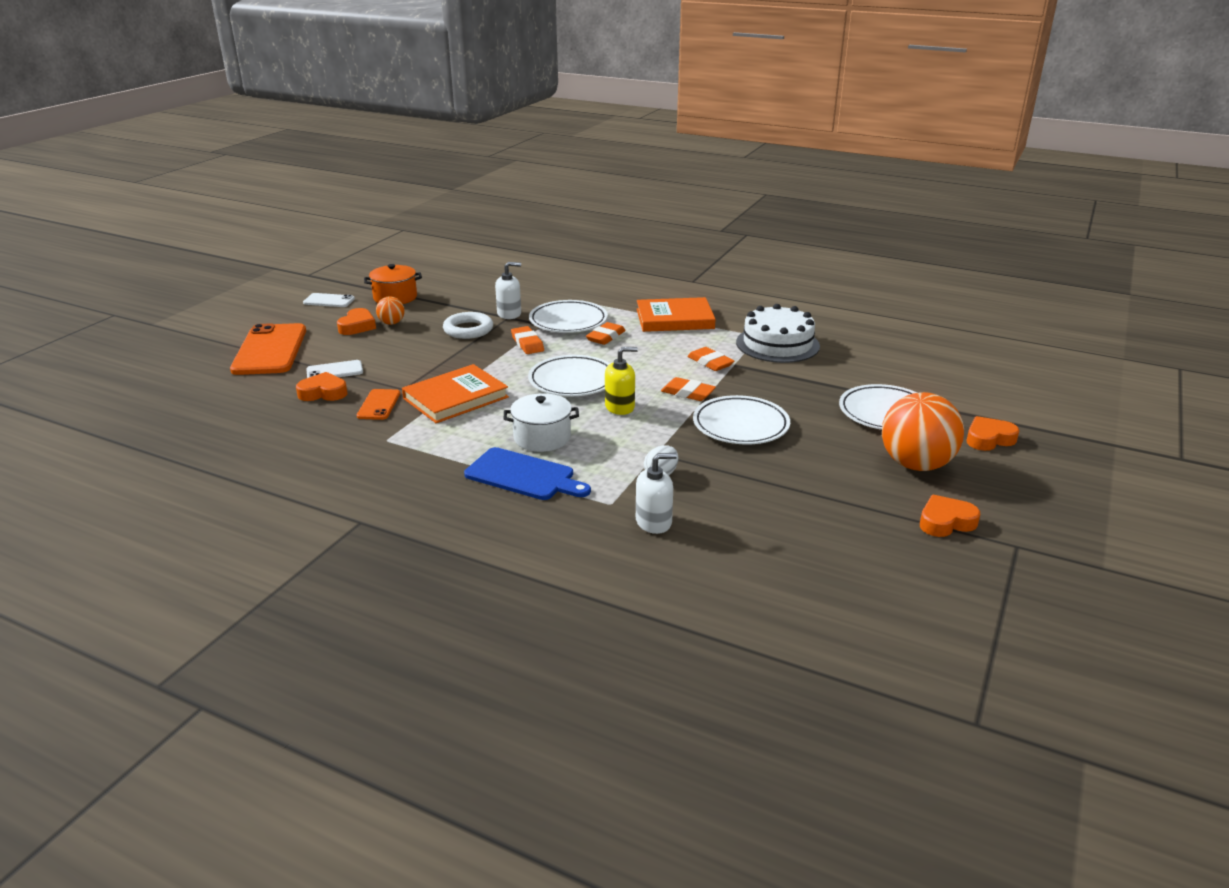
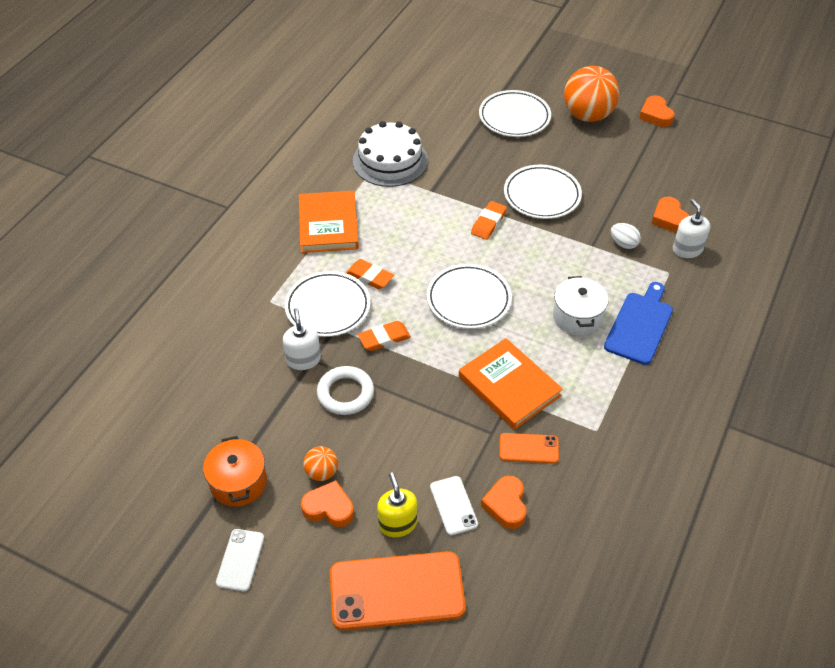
camera: 90 degrees left, 20 degrees up
yellow soap dispenser [605,347,638,415] -> yellow soap dispenser moved to [377,473,417,537]
orange eraser [687,347,734,371] -> none
orange heart [966,416,1019,451] -> orange heart moved to [652,197,690,233]

